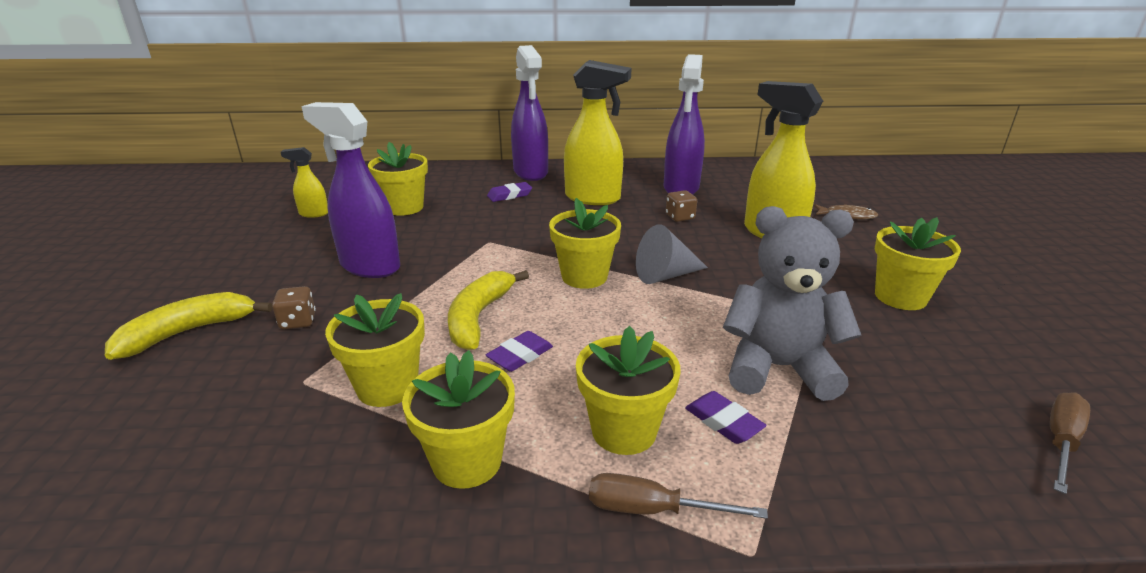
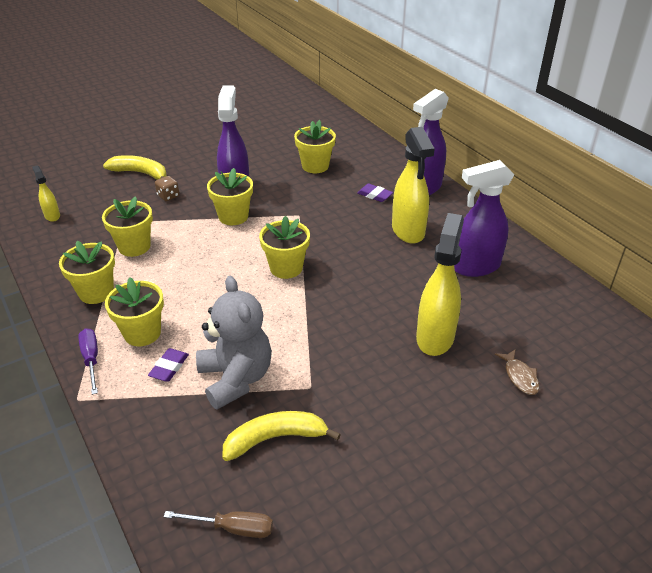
camera: 60 degrees right, 10 degrees up
yellow spray bottle [281,147,328,218] -> yellow spray bottle moved to [32,165,60,222]
yellow banana [448,270,529,350] -> yellow banana moved to [222,411,341,461]
purple eraser [486,331,553,372] -> none
brown screwdriver [589,473,768,519] -> purple screwdriver [78,328,98,395]
grey cone [636,224,708,284] -> none
brown dice [666,190,697,222] -> none
yellow flower pot [875,217,961,310] -> yellow flower pot moved to [207,168,253,225]

